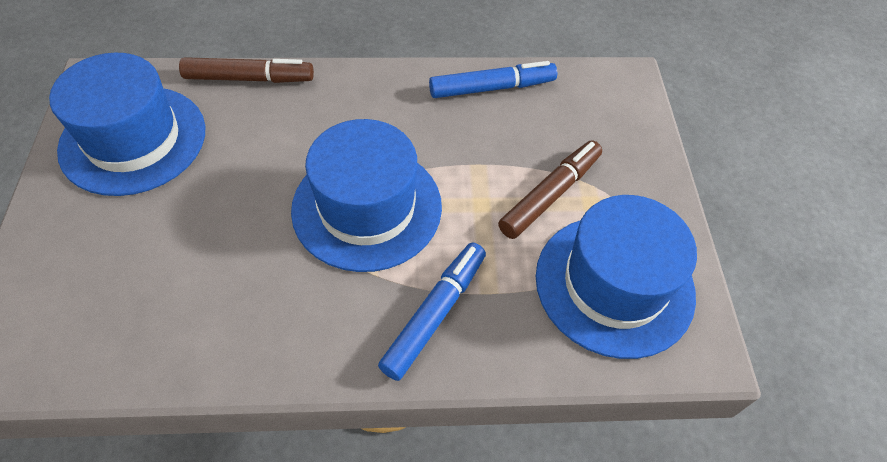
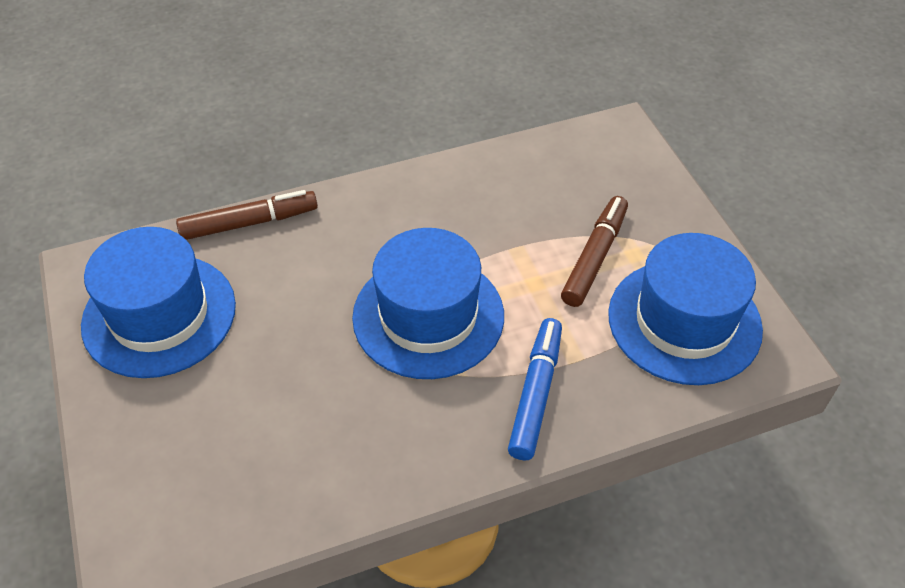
camera: 15 degrees left, 5 degrees down
blue marker [429,61,557,98] -> none

